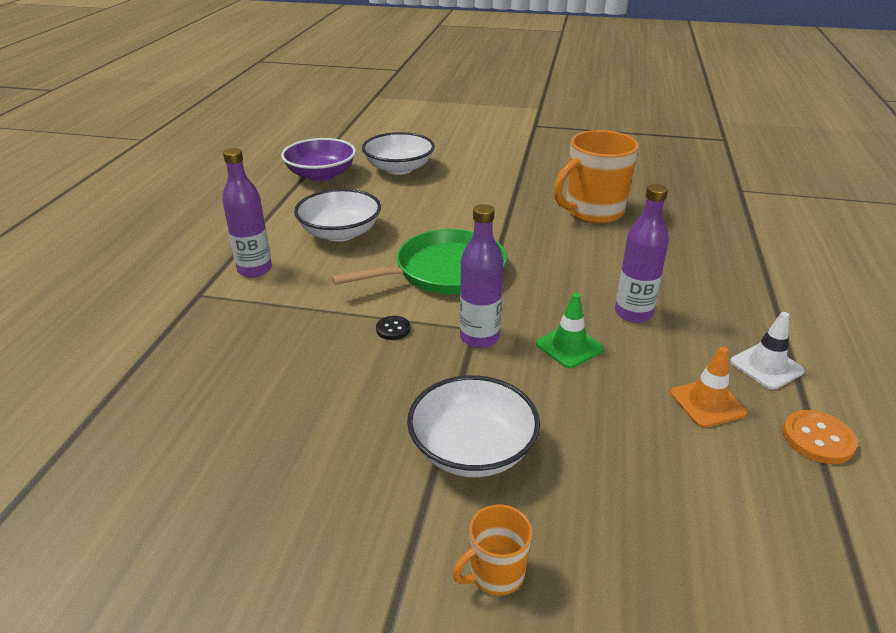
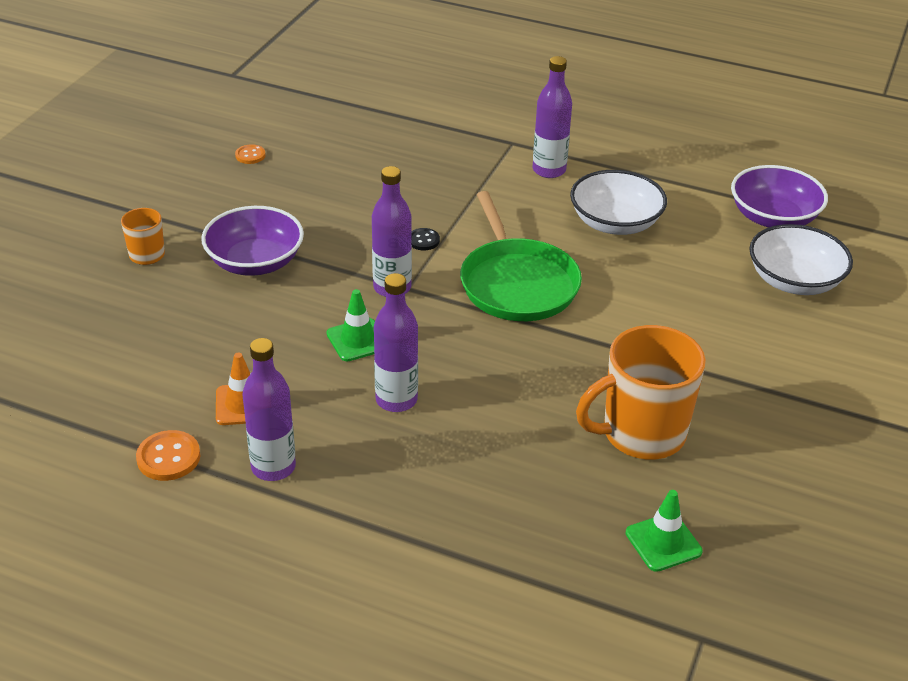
camera: 100 degrees right, 5 degrees up
white bowl [407,375,540,477] -> purple bowl [201,206,304,276]
orange mug [554,130,639,224] -> orange mug turned 90 degrees counterclockwise [576,325,706,459]
white traffic cone [730,312,805,390] -> purple bottle [242,338,296,481]
none -> orange button [235,144,265,164]
none -> green traffic cone [625,490,703,572]

